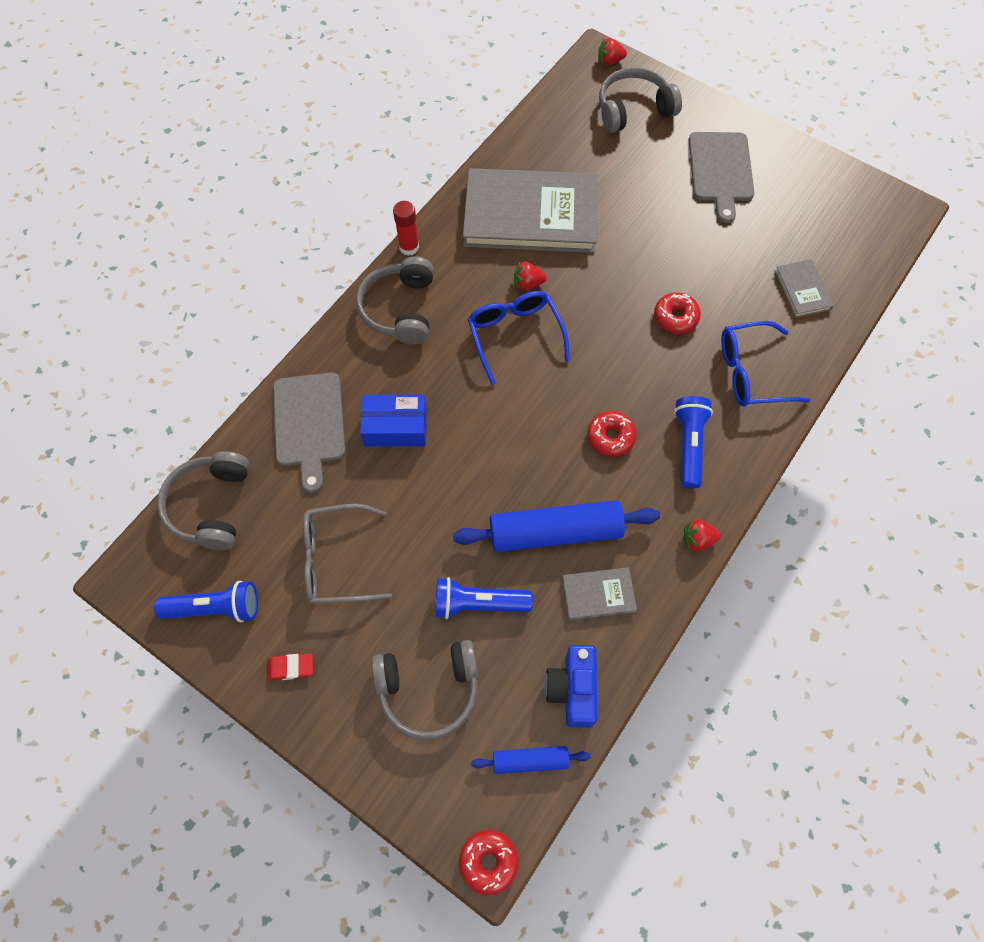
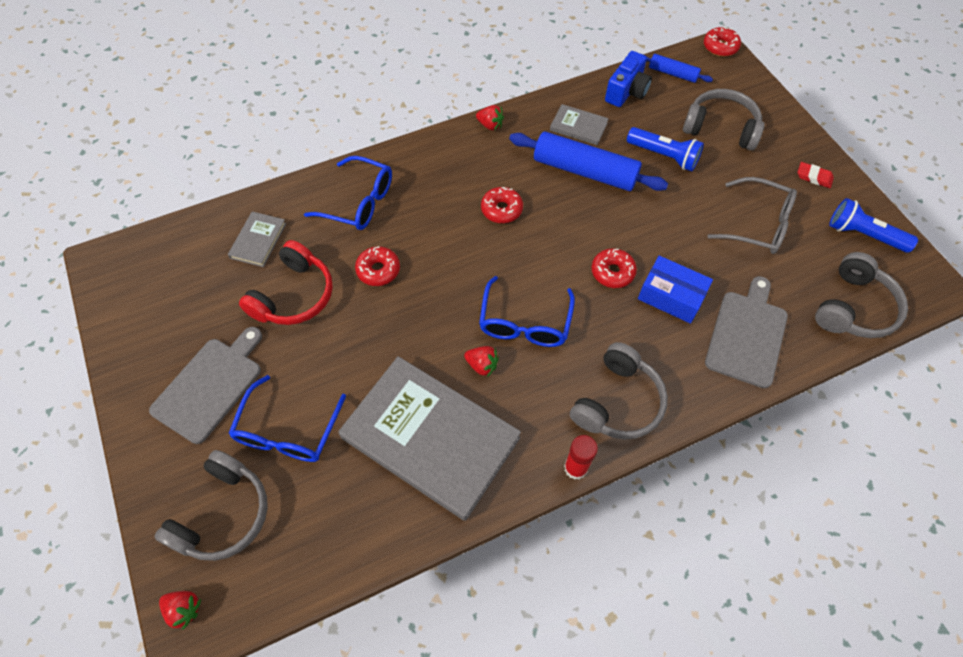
camera: 150 degrees left, 5 degrees down
grey headphones [599,67,682,133] -> grey headphones turned 75 degrees counterclockwise [154,450,268,561]
blue flashlight [674,396,713,489] -> none
none -> blue glasses [228,375,346,462]
none -> red headphones [239,240,333,325]
none -> red donut [592,248,637,288]

